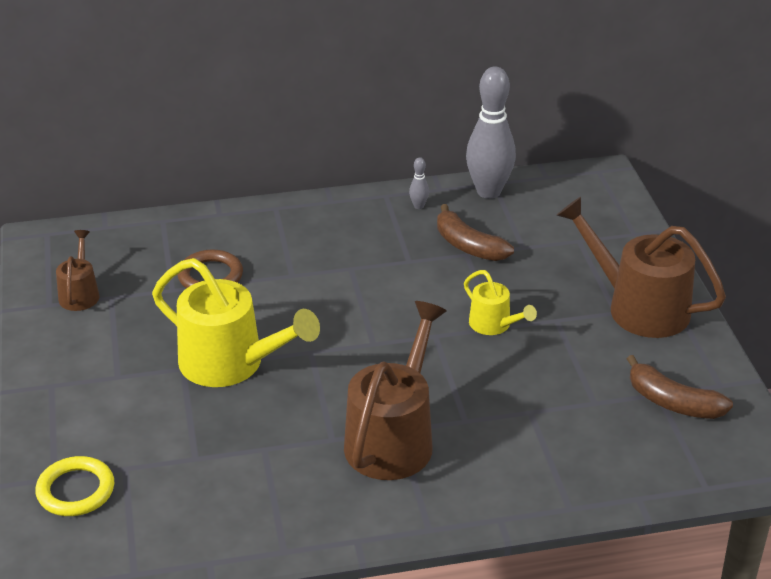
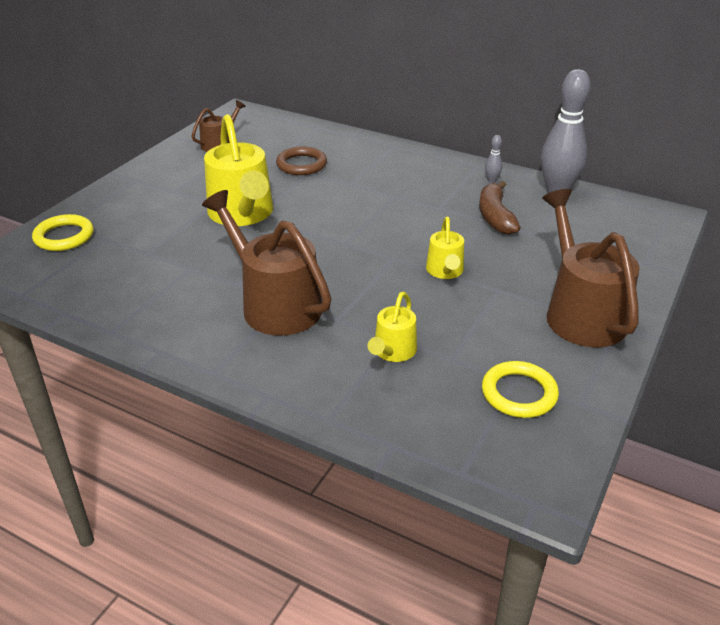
camera: 40 degrees right, 0 degrees up
brown watering can [344,301,447,480] -> brown watering can turned 105 degrees counterclockwise [202,190,332,336]
brown banana [627,355,733,419] -> yellow ring [482,361,559,418]
none -> yellow watering can [368,292,417,362]

